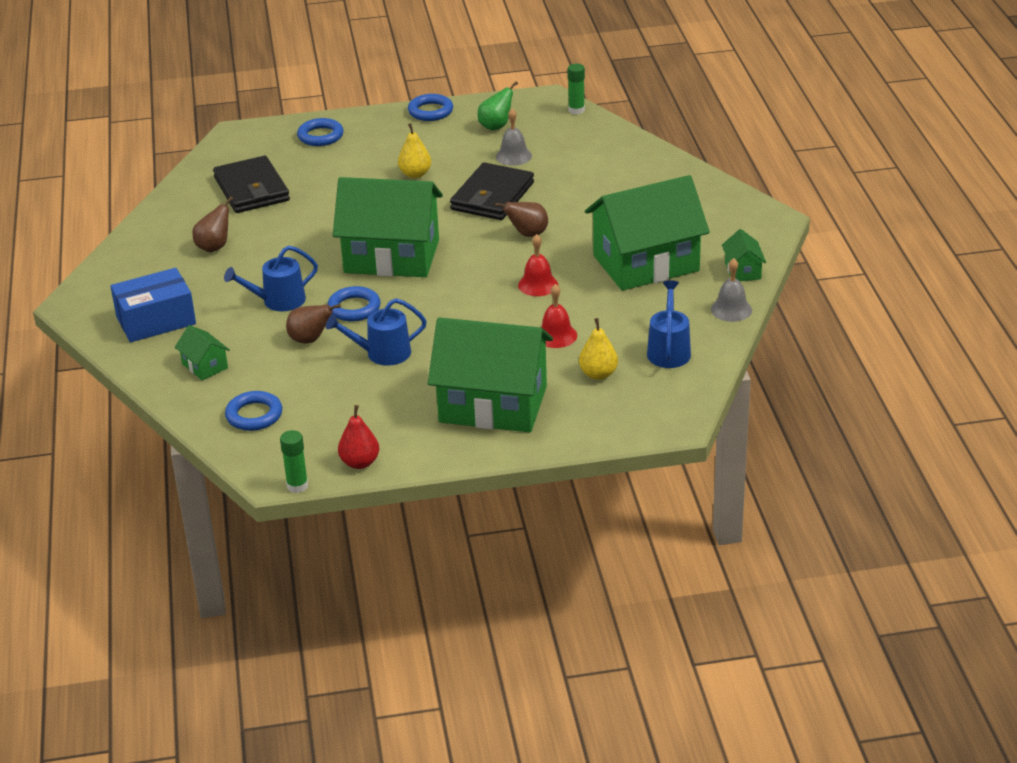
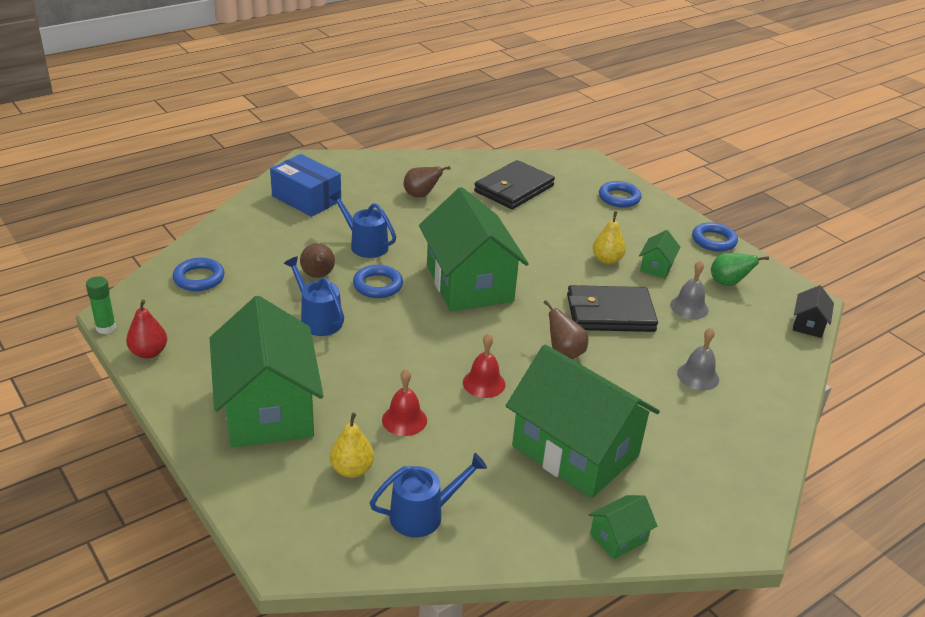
camera: 60 degrees right, 0 degrees up
green house [175,325,230,380] -> green house moved to [639,230,681,278]
green glue stick [567,64,585,114] -> black house [793,285,834,338]
grey bell [711,258,752,322] -> grey bell moved to [677,328,719,390]

